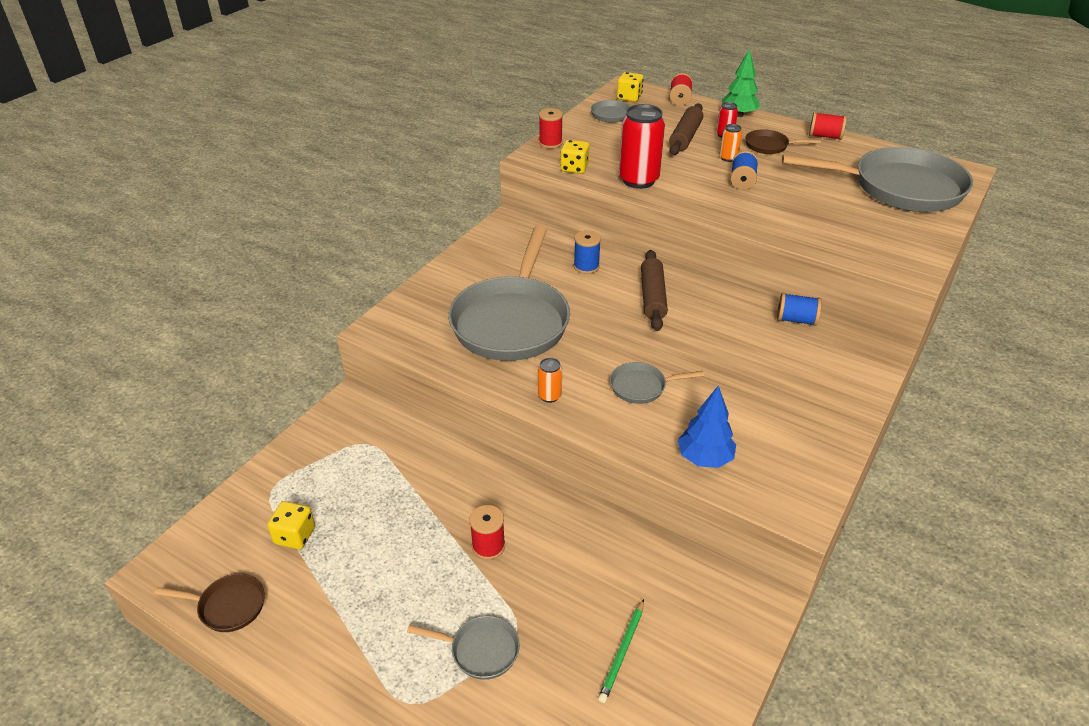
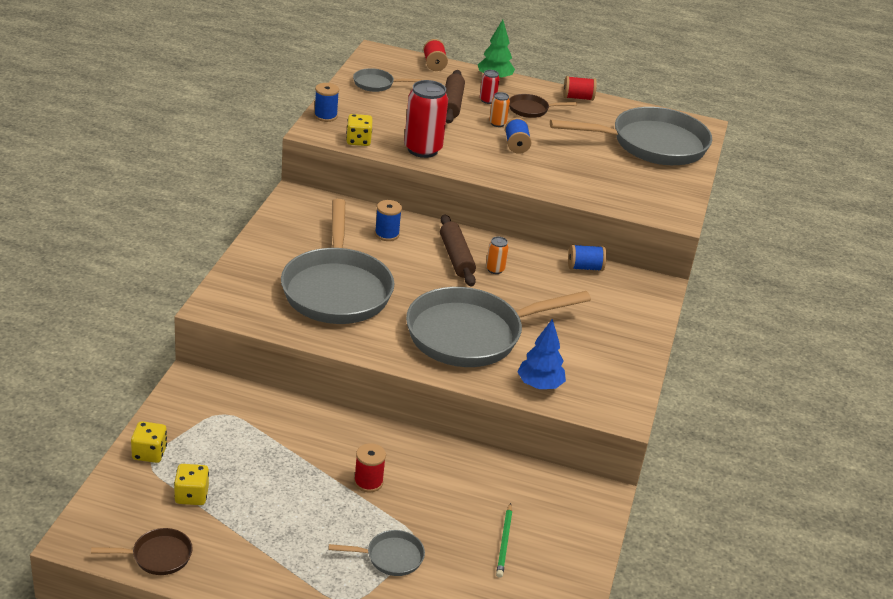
camera: 20 degrees left, 5 degrees down
orange can [538,358,562,403] -> orange can moved to [486,237,509,274]
red spool [539,108,563,149] -> blue spool [314,83,339,122]
grey pan [610,362,704,404] -> grey pan [406,287,591,367], size x2.33
yellow dice [617,72,643,102] -> yellow dice moved to [131,421,167,463]

